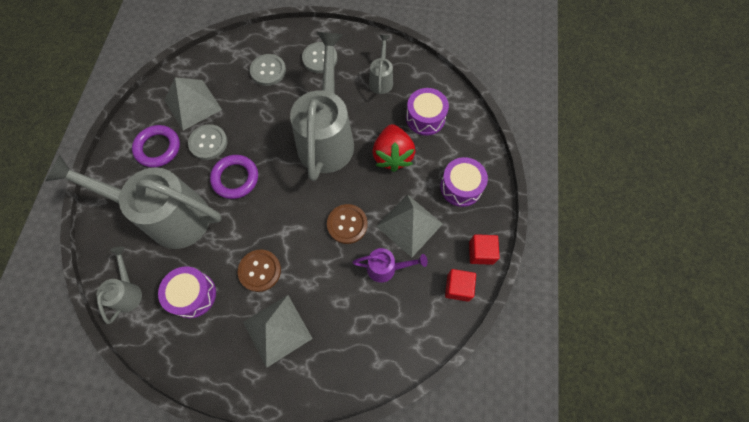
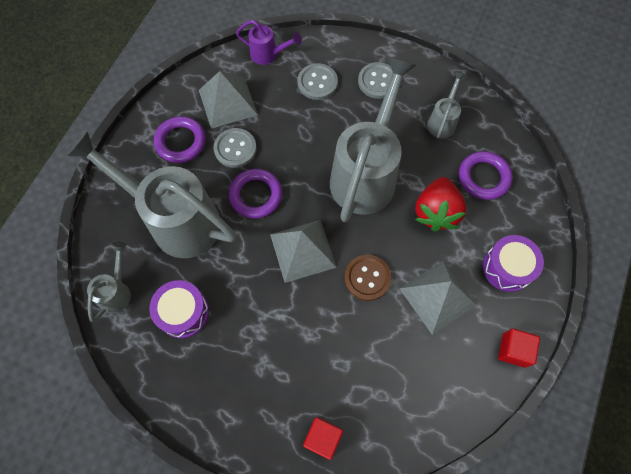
camera: 15 degrees right, 0 degrees up
brown button [238,250,281,292] -> none
grey pyramid [243,295,313,368] -> grey pyramid moved to [270,220,337,283]
purple watering can [352,248,428,283] -> purple watering can moved to [236,20,302,65]
purple drum [406,88,449,135] -> purple ring [459,151,513,200]
red cube [445,269,476,302] -> red cube moved to [303,417,343,460]

